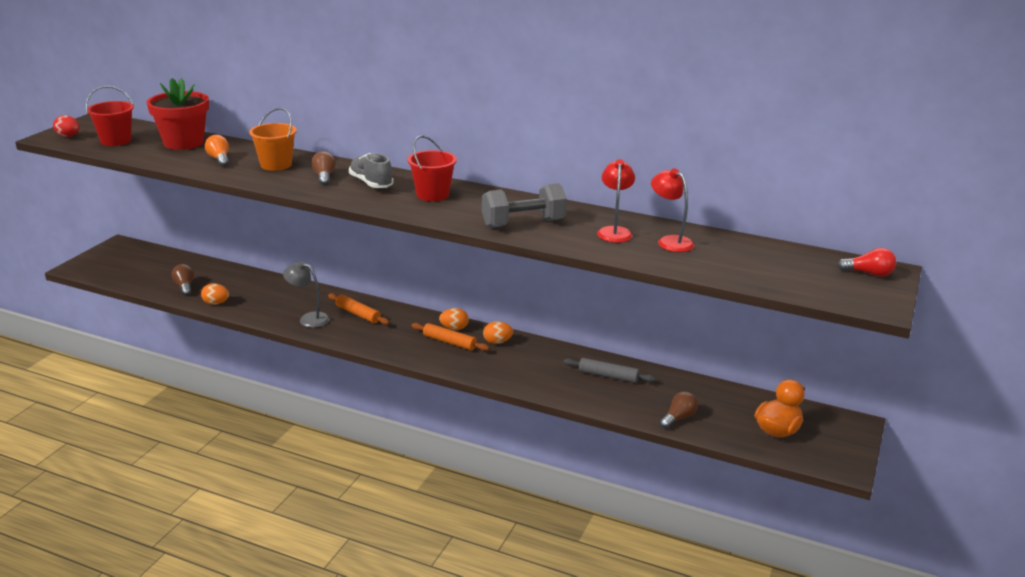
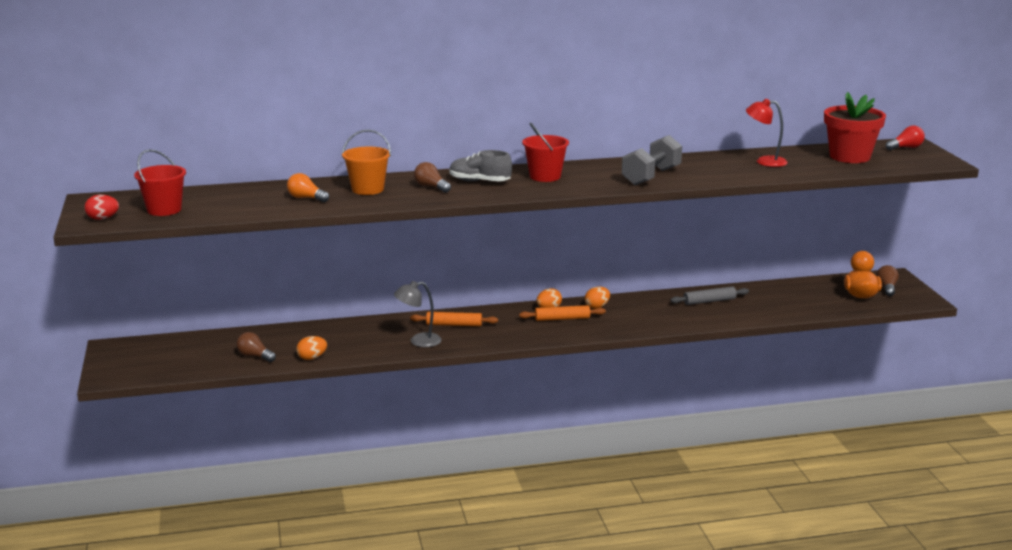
camera: 35 degrees left, 5 degrees down
red flower pot [147,78,209,150] -> red flower pot moved to [824,92,886,163]
red lamp [597,159,635,243] -> none
brown light bulb [660,391,698,429] -> brown light bulb moved to [876,265,899,296]

